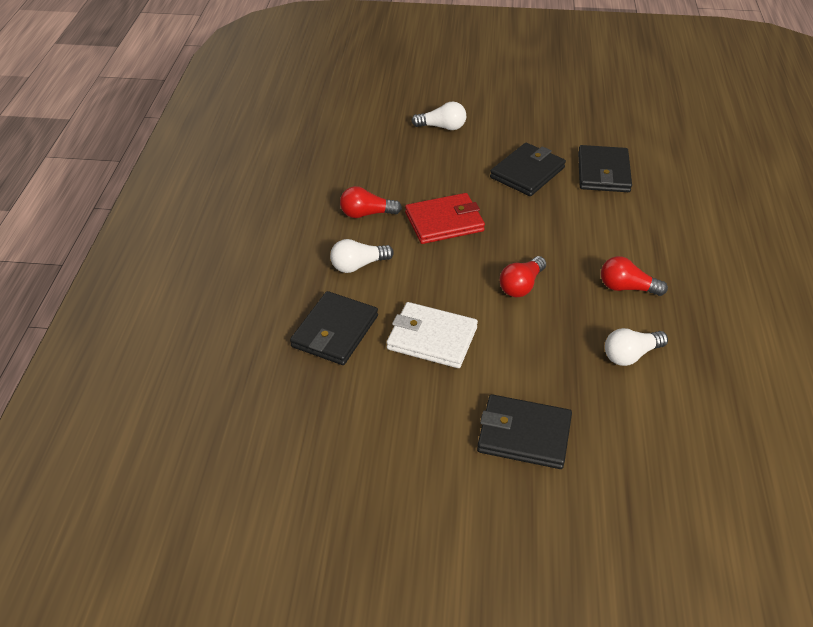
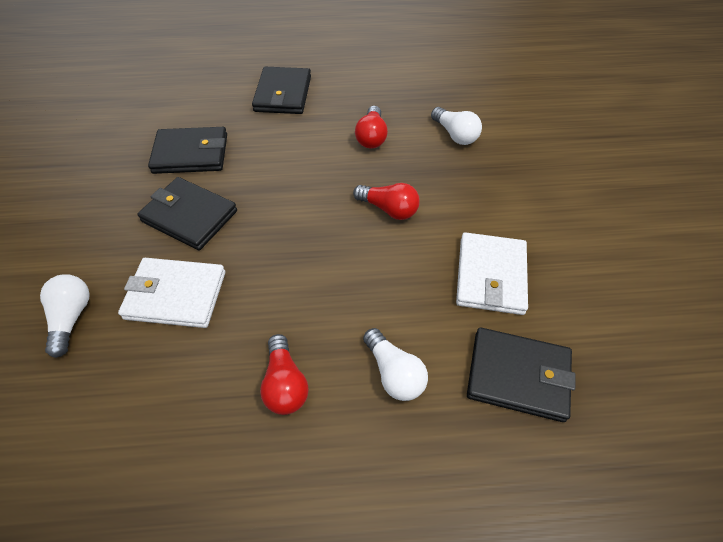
camera: 100 degrees left, 10 degrees up
red wallet [405,193,485,244] -> none
black wallet [477,394,572,469] -> black wallet moved to [252,67,311,114]
none -> white wallet [118,258,225,328]

